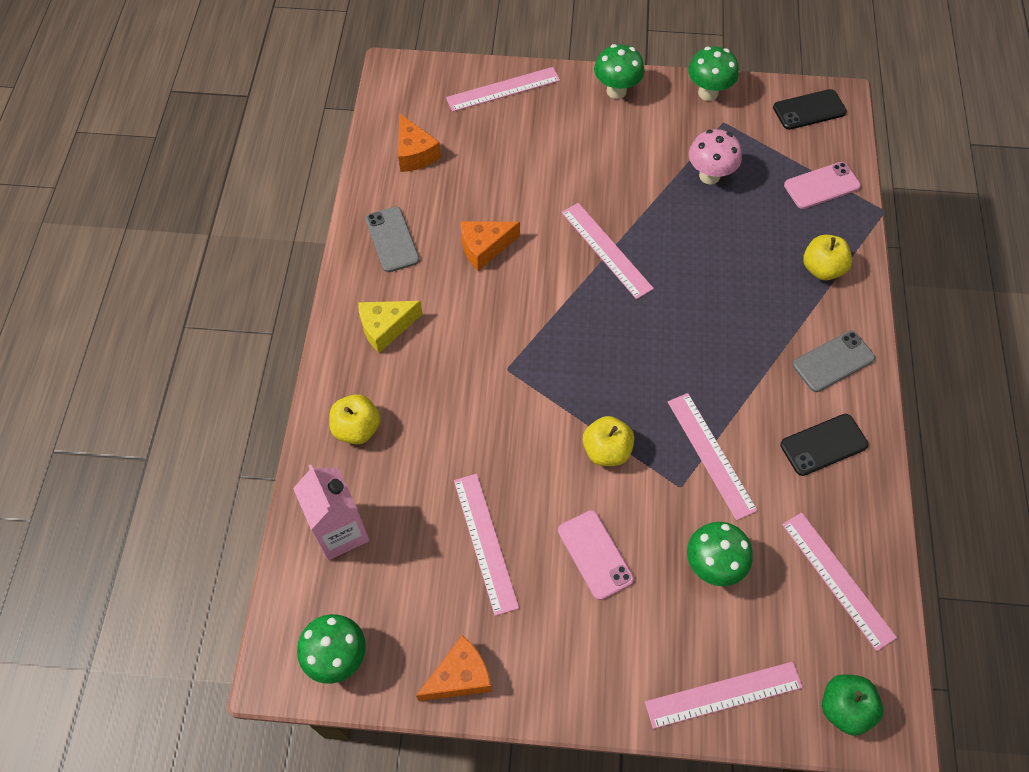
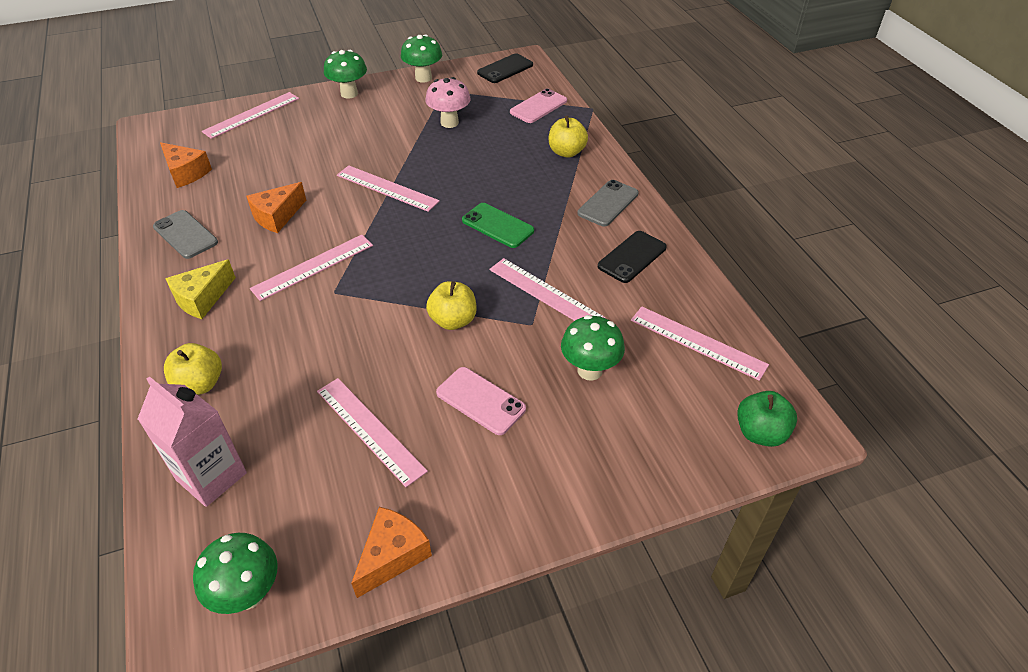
camera: 25 degrees left, 15 degrees down
pink ruler [645,662,803,729] -> pink ruler moved to [250,235,373,301]
none -> green phone [462,203,534,248]

